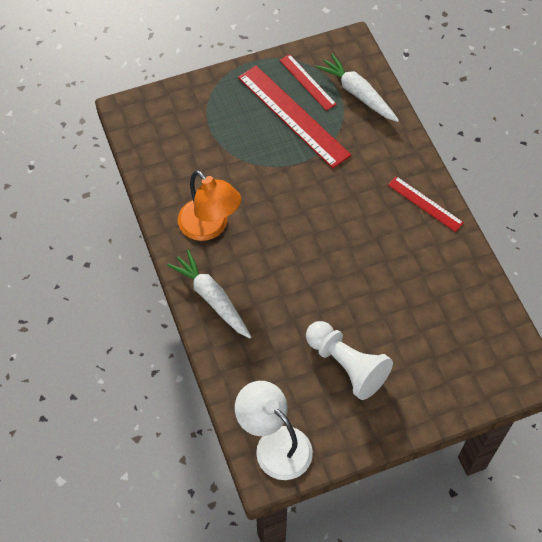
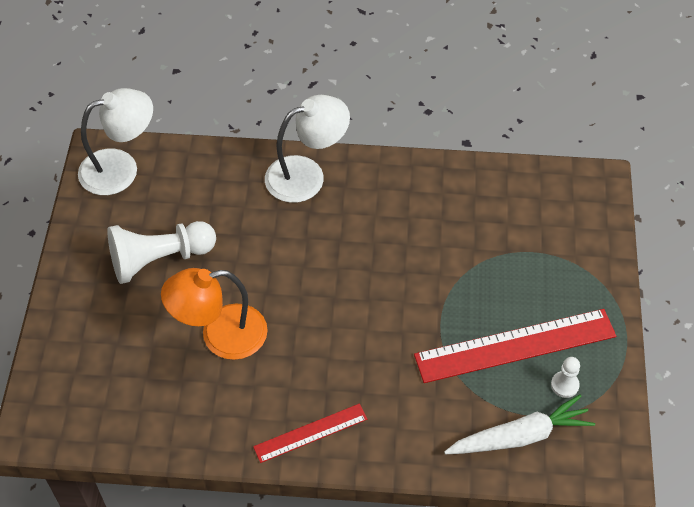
camera: 115 degrees right, 5 degrees down
white carrot [167,250,251,338] -> white lamp [265,95,350,203]
orange lamp [178,170,241,241] -> orange lamp moved to [161,268,268,360]
red ruler [279,54,337,111] -> white pawn [551,357,580,398]

